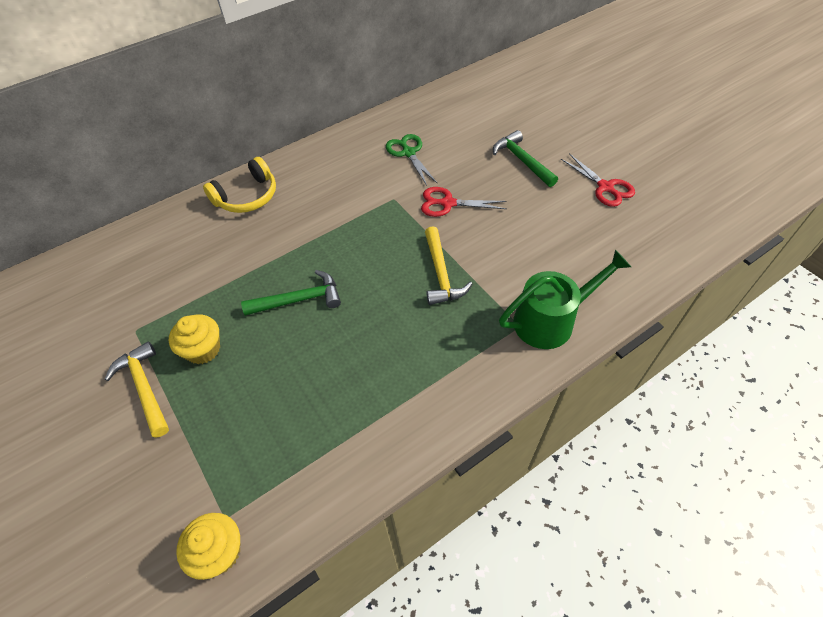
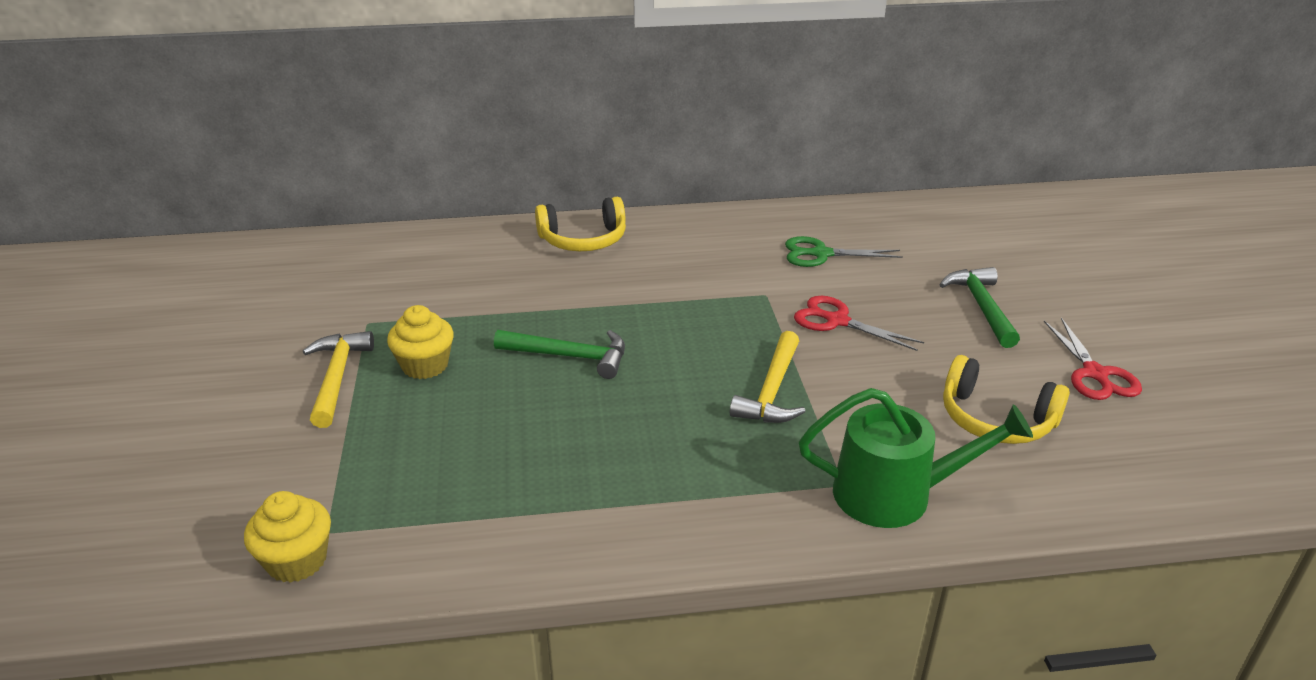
camera: 25 degrees right, 20 degrees down
green scissors [386,134,437,186] -> green scissors turned 90 degrees counterclockwise [785,236,903,267]
none -> yellow headphones [943,355,1070,444]

